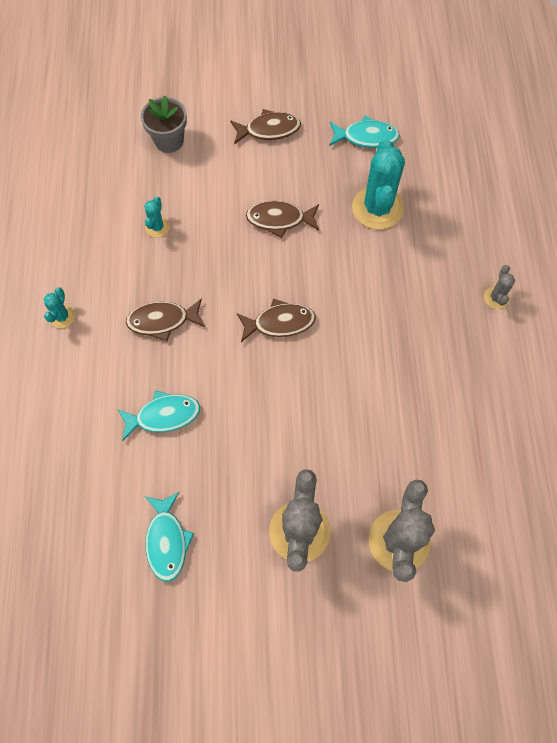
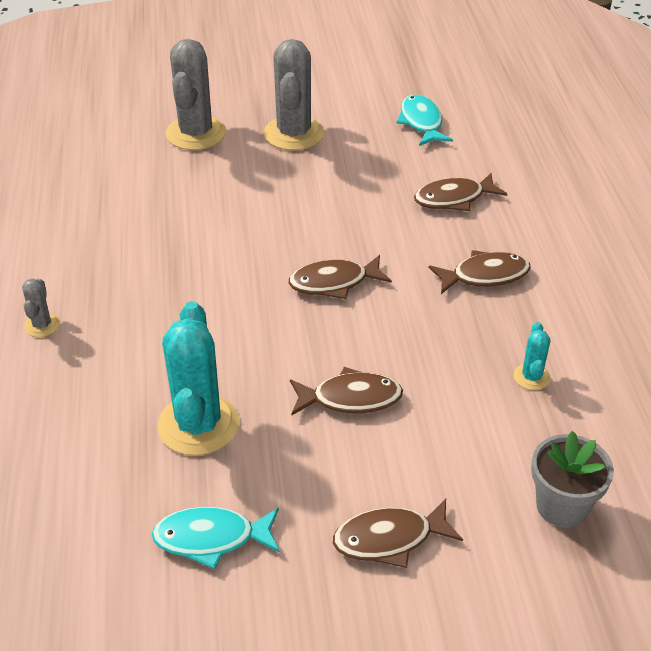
camera: 175 degrees right, 25 degrees down
turquoise cactus [44,287,75,328] -> none
turquoise fish [117,390,200,441] -> brown fish [414,173,507,211]

